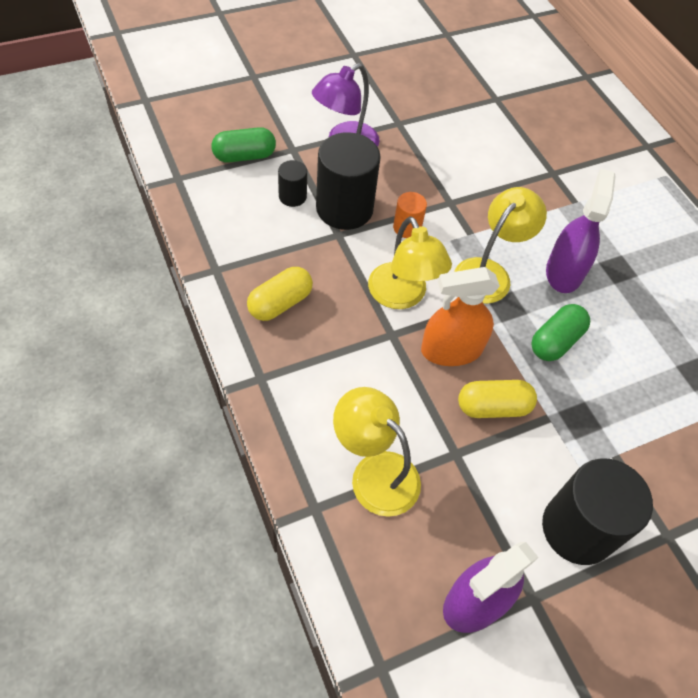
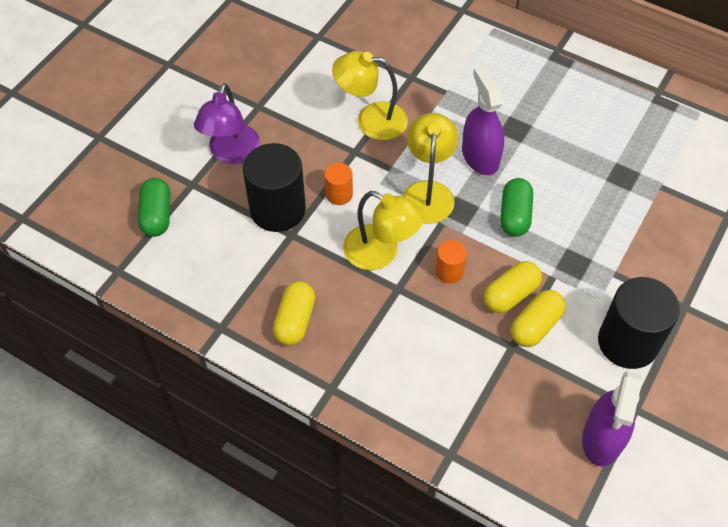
camera: 30 degrees left, 0 degrees up
green capsule [211,127,276,163] -> green capsule turned 45 degrees counterclockwise [138,178,170,237]
black cylinder [278,160,307,207] -> none
yellow lamp [333,387,421,517] -> yellow lamp moved to [332,51,408,140]
orange spray bottle [421,267,500,366] -> orange cylinder [435,240,467,284]
none -> yellow capsule [511,290,566,347]

